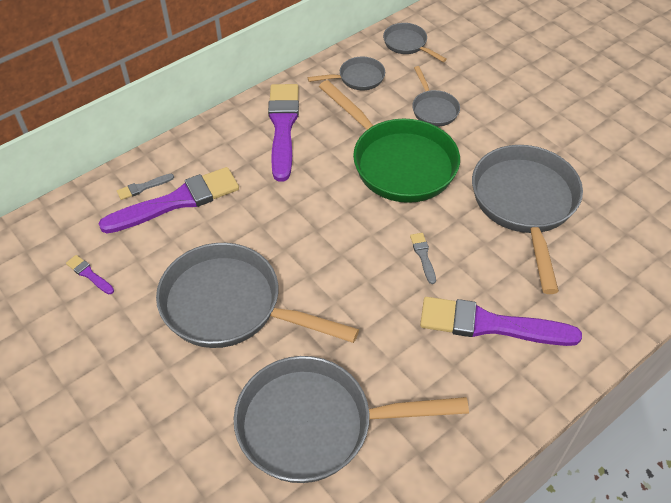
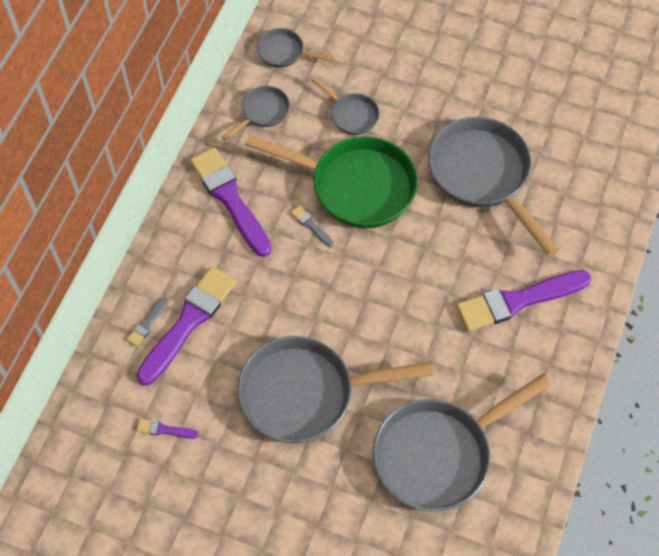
camera: 30 degrees left, 10 degrees up
grey brush [410,233,436,284] -> grey brush moved to [291,205,334,247]

